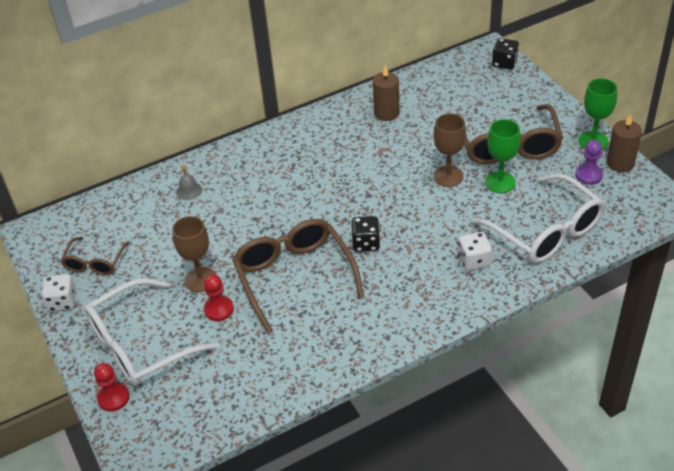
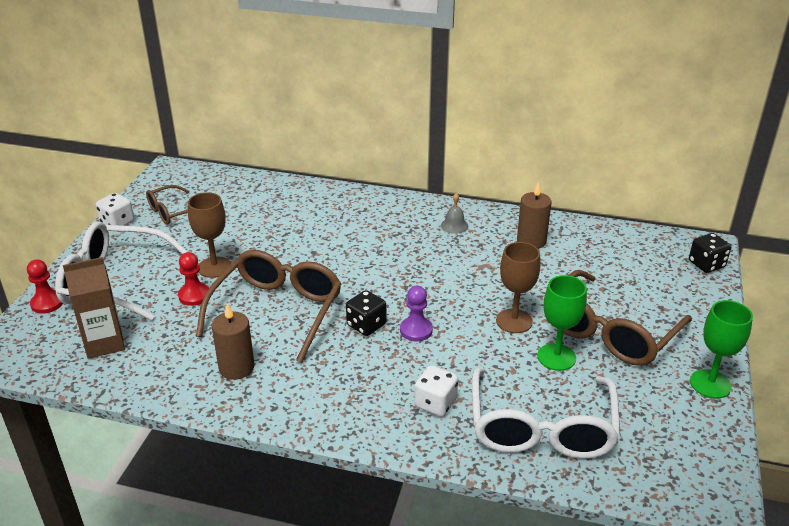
camera: 40 degrees right, 10 degrees down
grey bell [176,164,202,200] -> grey bell moved to [441,193,468,234]
purple pawn [575,140,603,185] -> purple pawn moved to [400,286,433,341]
brown candle [607,114,642,172] -> brown candle moved to [212,304,254,380]
none -> brown carton [63,257,125,359]

